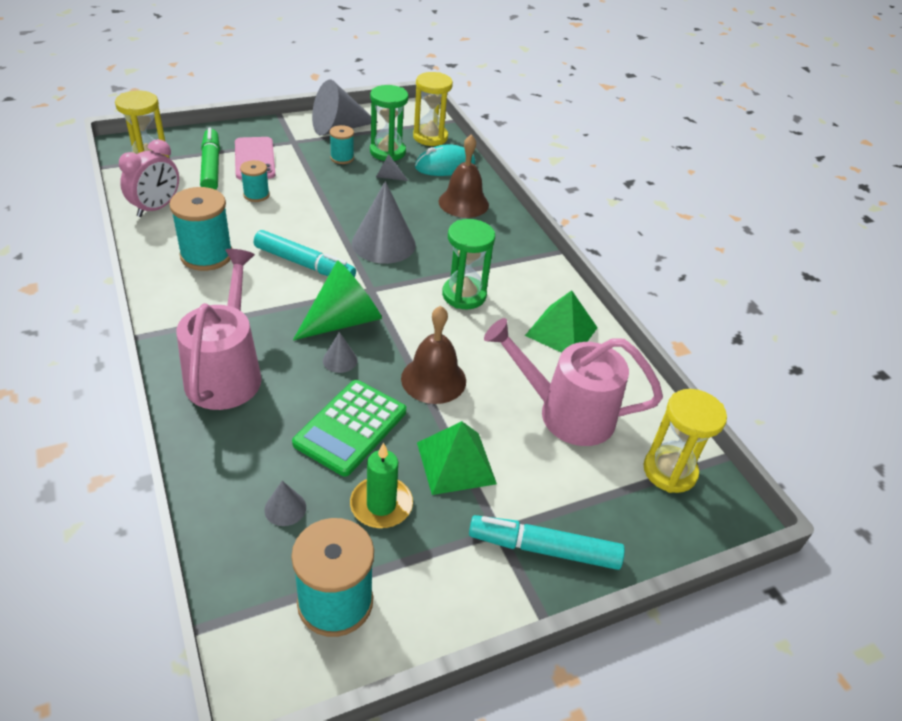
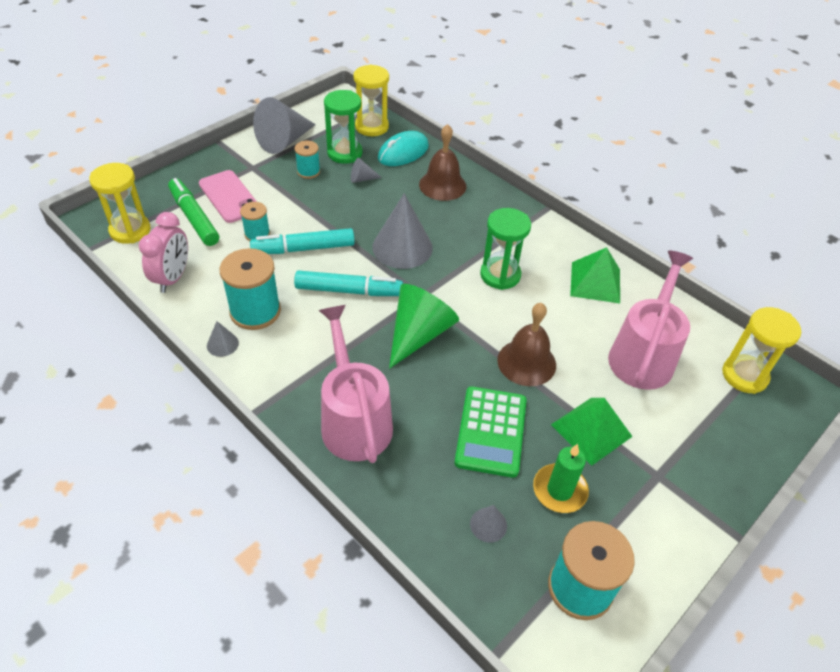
camera: 20 degrees left, 5 degrees up
grey cone [323,332,357,373] -> grey cone moved to [207,321,239,357]
turquoise marker [469,515,625,570] -> turquoise marker moved to [250,228,355,254]
pink watering can [484,318,663,446] -> pink watering can turned 120 degrees clockwise [608,251,693,390]

